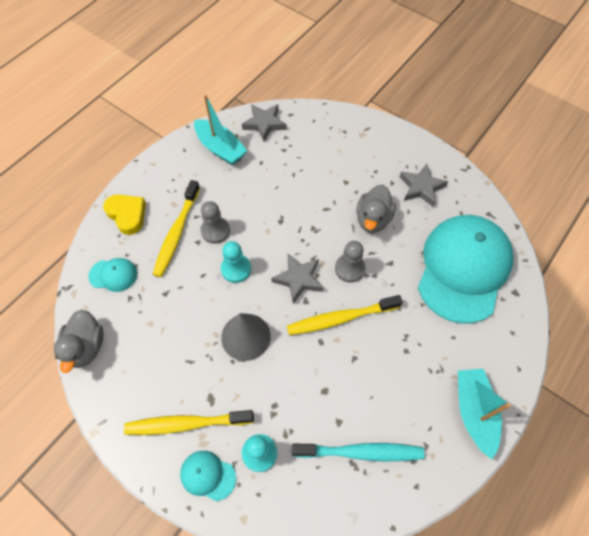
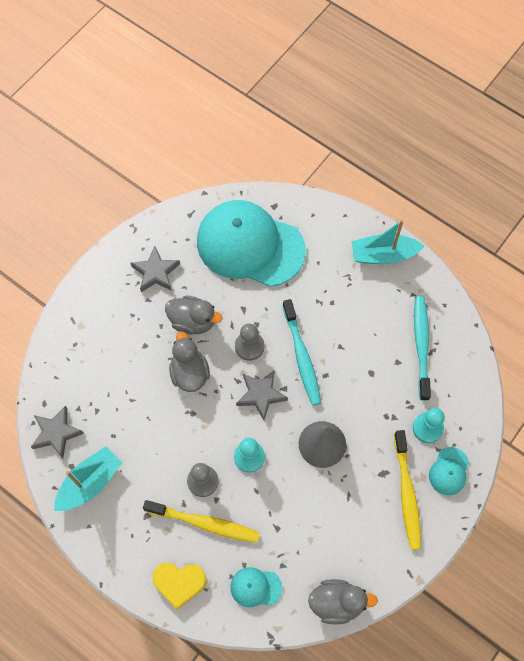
camera: 90 degrees left, 5 degrees up
turquoise cap [88,258,137,292] -> turquoise cap turned 90 degrees counterclockwise [230,567,282,607]
yellow heart [103,195,146,235] -> yellow heart turned 135 degrees counterclockwise [152,563,206,610]
yellow toothbrush [287,295,403,335] -> turquoise toothbrush [283,299,321,406]
none -> grey duck [169,331,210,392]

